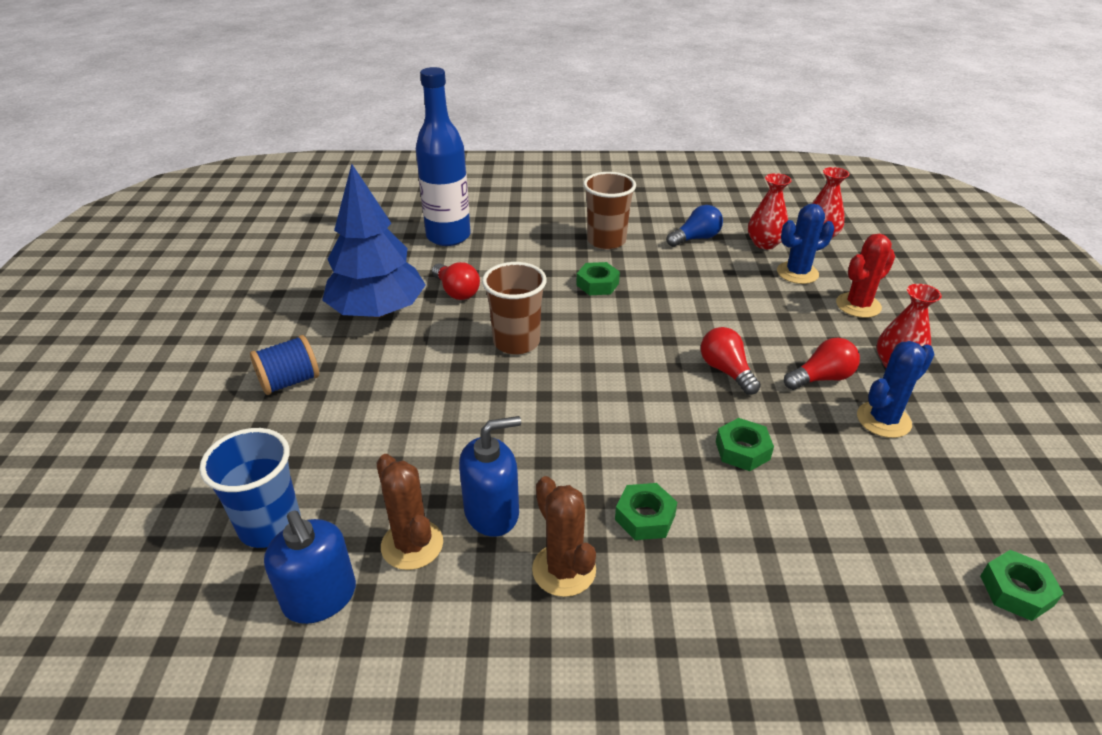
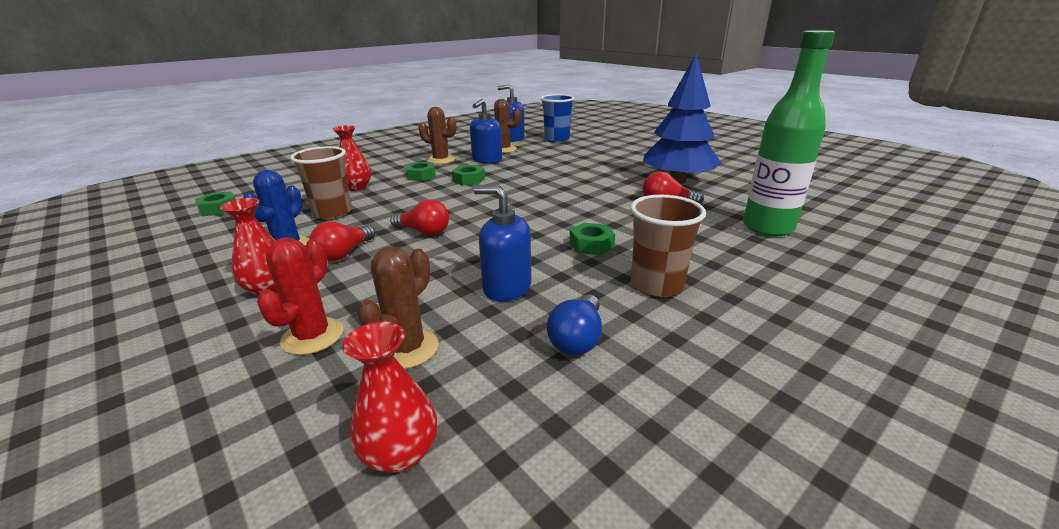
camera: 140 degrees right, 10 degrees down
blue spool [250,335,319,395] -> none
blue bottle [416,67,471,246] -> green bottle [743,30,835,236]
brown cup [482,262,547,355] -> brown cup moved to [290,146,352,220]
green nut [716,418,774,471] -> green nut moved to [452,165,485,186]
red vase [748,173,792,249] -> red vase moved to [333,125,371,191]
blue cactus [777,204,834,284] -> brown cactus [357,247,438,369]
none -> blue soap dispenser [474,186,531,301]

